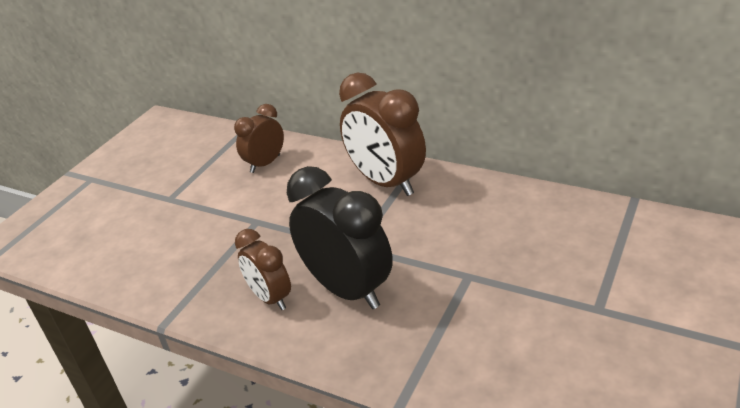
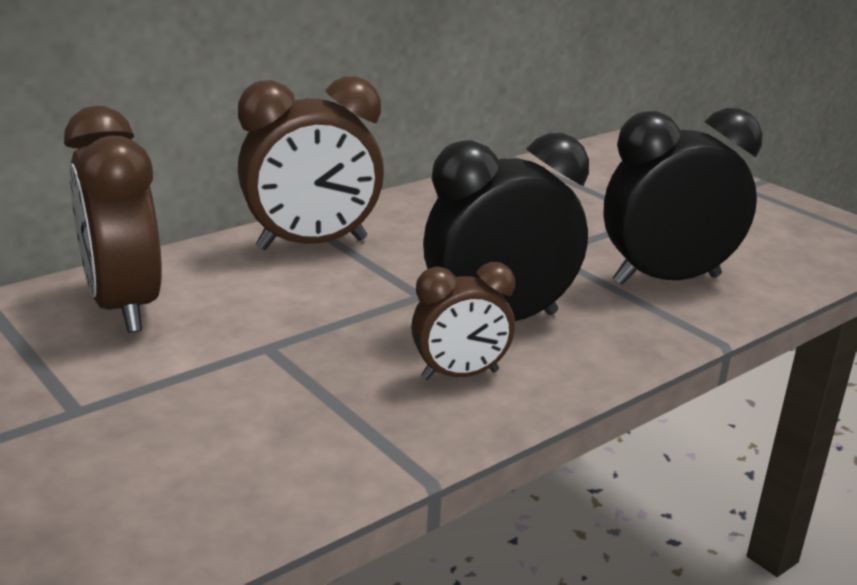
camera: 70 degrees left, 10 degrees down
brown clock [234,104,284,173] -> brown clock [64,106,162,333], size x1.74
none -> black clock [604,108,763,285]

